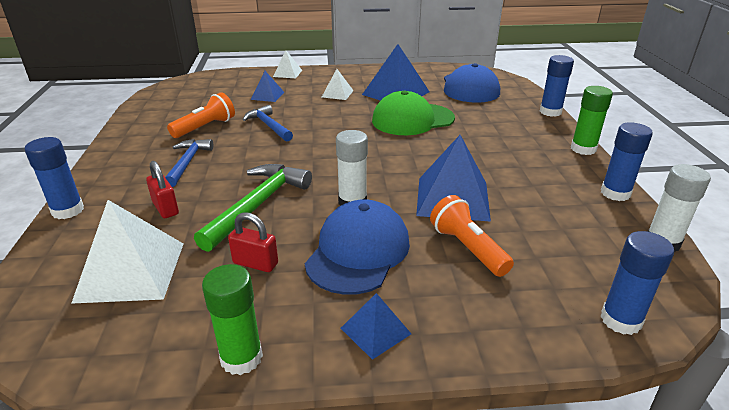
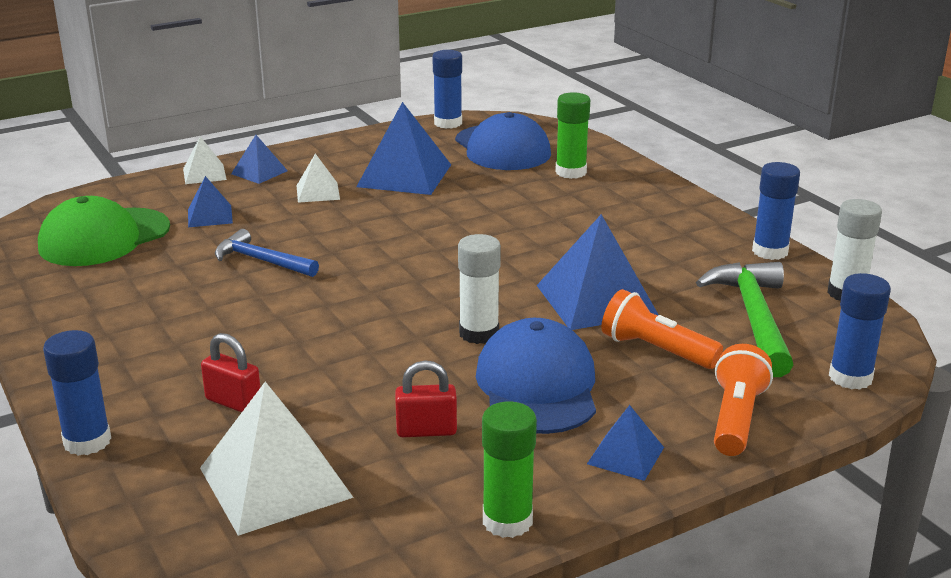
camera: 25 degrees left, 5 degrees down
blue hammer [165,139,213,187] -> none
orange flashlight [167,92,235,138] -> orange flashlight moved to [714,344,773,456]
green hammer [194,164,312,252] -> green hammer moved to [696,262,793,377]
green cap [372,91,455,135] -> green cap moved to [38,196,170,266]
blue glue stick [540,55,574,117] -> blue glue stick moved to [433,50,462,129]
green glue stick [571,86,613,155] -> green glue stick moved to [555,92,590,179]
none -> blue pyramid [231,135,288,184]

